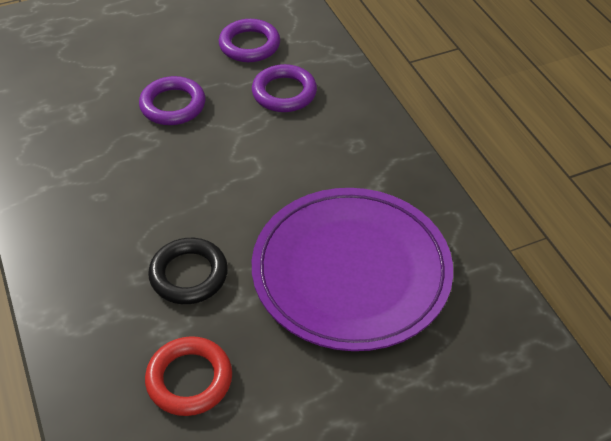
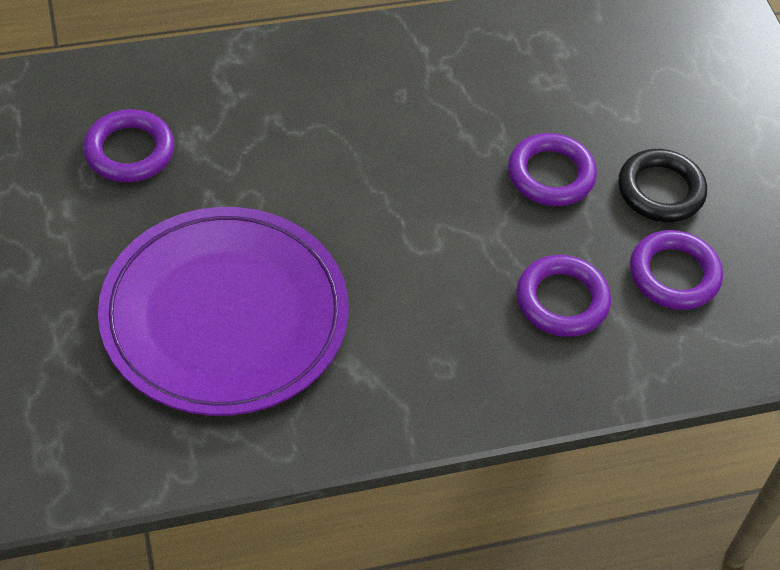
camera: 95 degrees right, 5 degrees up
red ring [145,336,232,416] -> purple ring [83,109,174,183]
black ring [148,238,228,304] -> black ring moved to [618,149,707,222]

